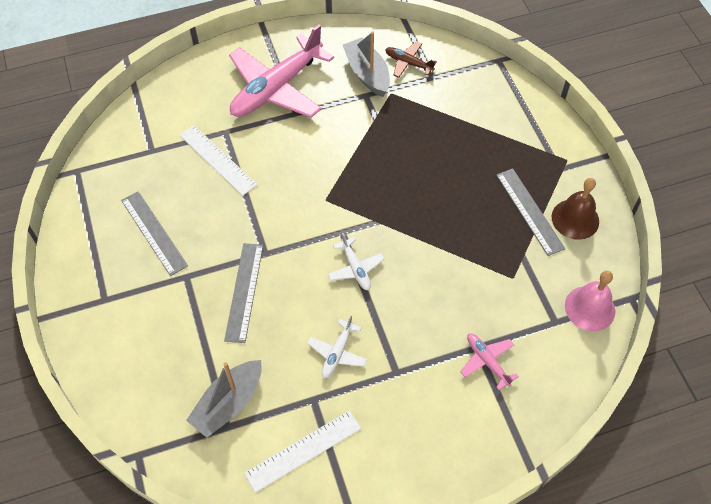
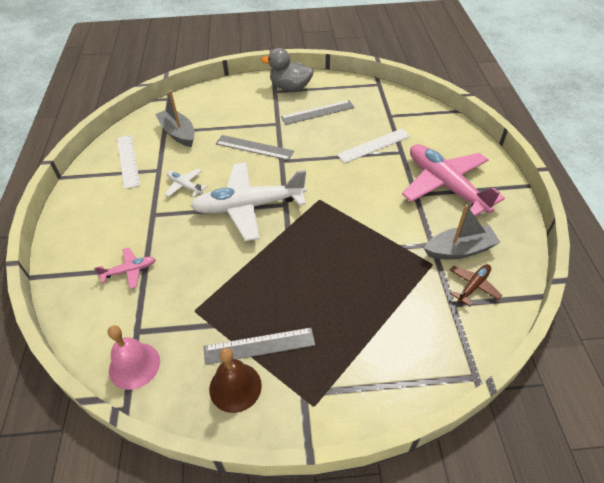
camera: 105 degrees right, 10 degrees down
white plane [328,233,384,290] -> white plane [190,162,307,241], size x2.24
none -> grey duck [261,48,314,91]

